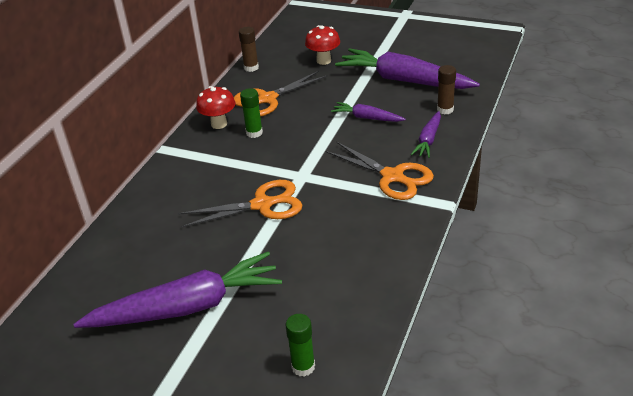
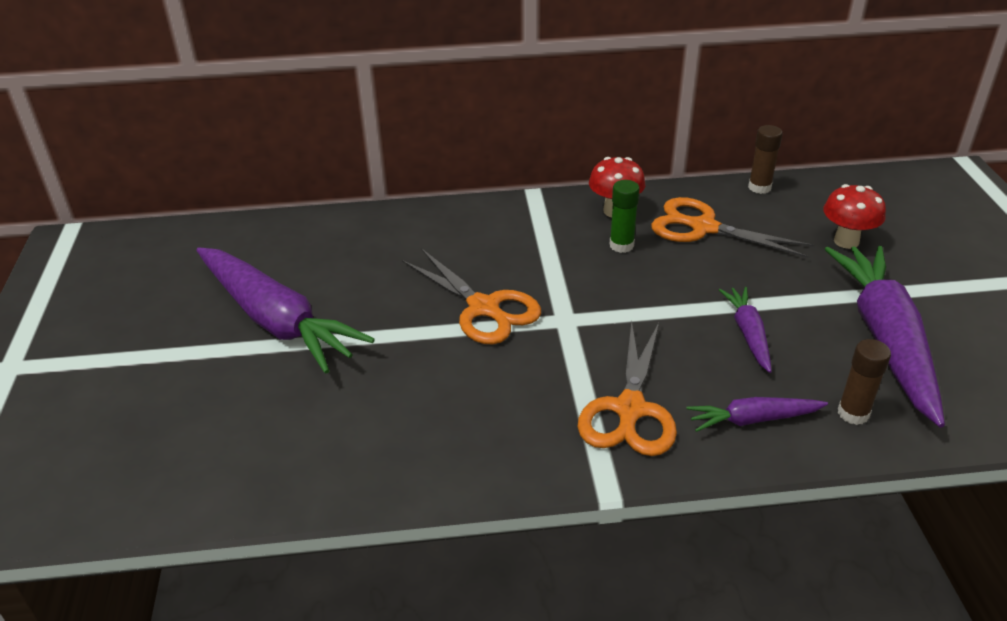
camera: 60 degrees right, 0 degrees up
green glue stick [285,314,315,377] -> none

